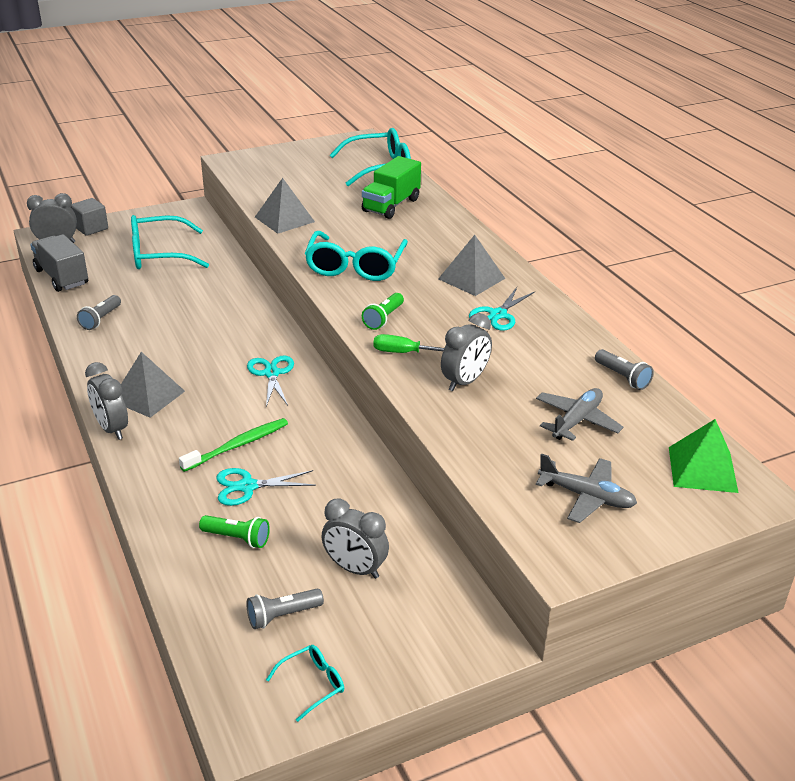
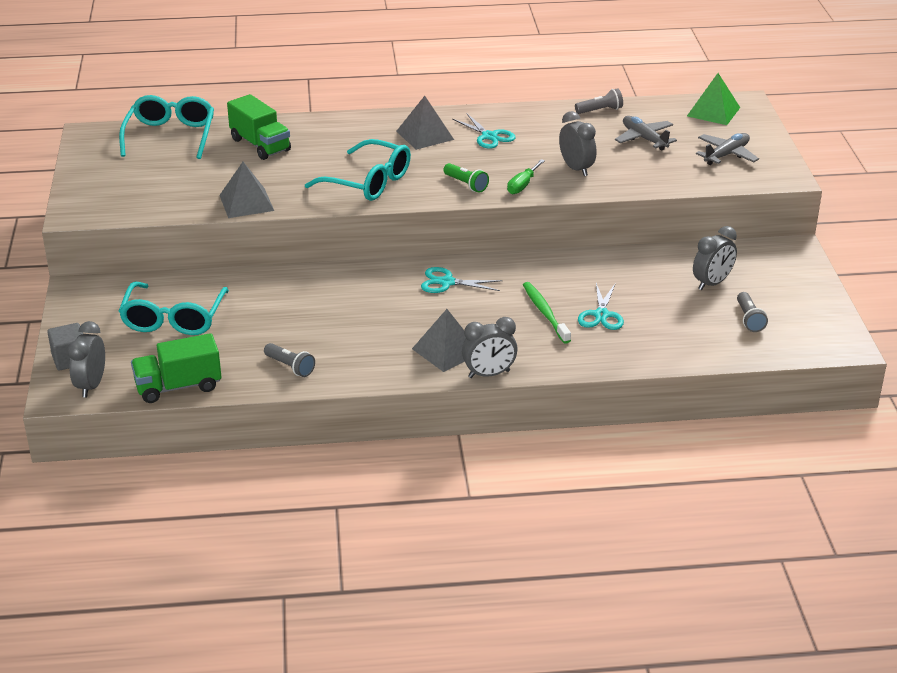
camera: 70 degrees left, 0 degrees up
grey truck [30,234,88,292] -> green truck [131,333,222,403]
green flashlight [199,515,270,548] -> none
turquoise glasses [266,645,344,722] -> none

